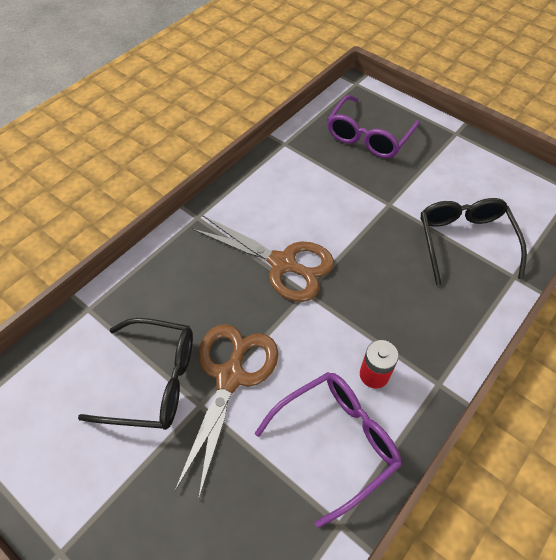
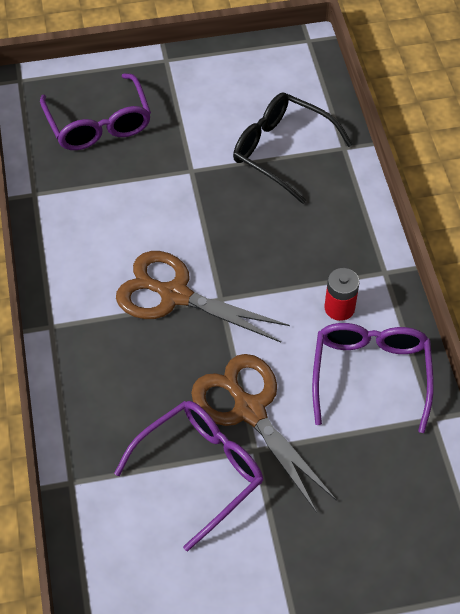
camera: 50 degrees left, 0 degrees up
black glasses [78,318,193,430] -> purple glasses [114,401,263,551]
brown scissors [192,215,334,302] -> brown scissors turned 135 degrees counterclockwise [116,251,290,343]

